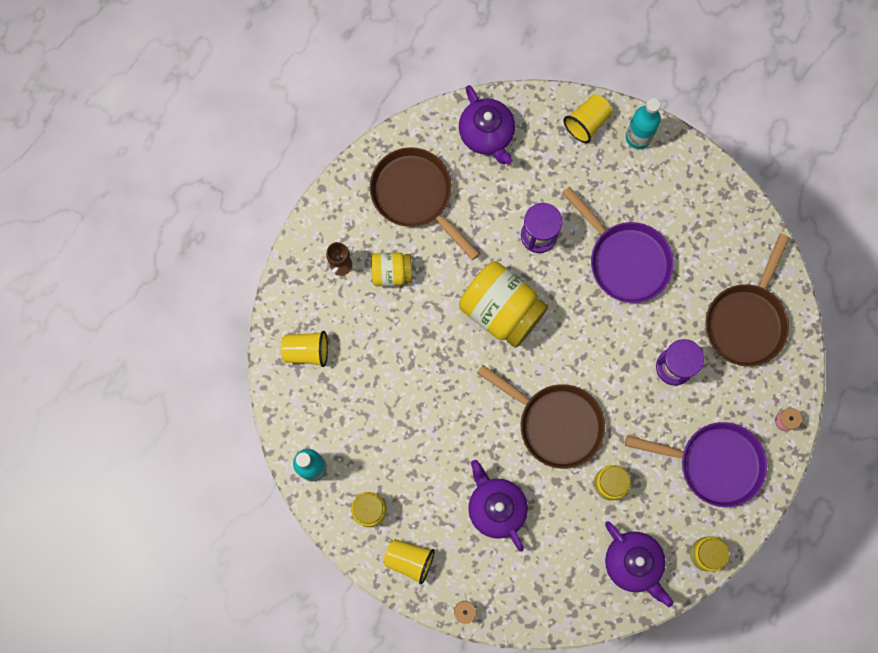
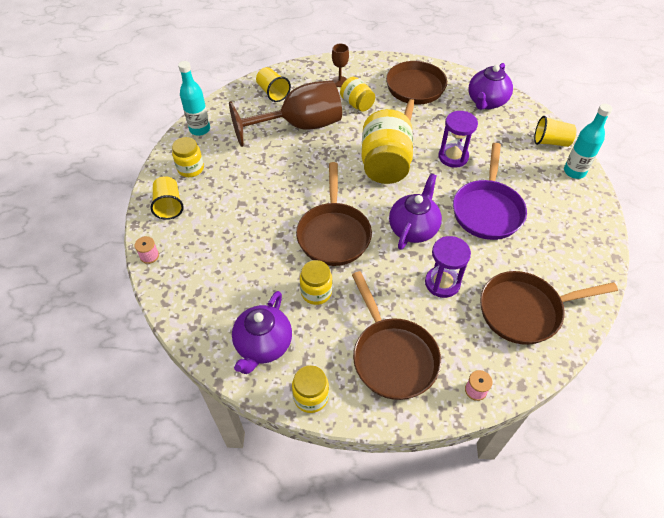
camera: 55 degrees right, 25 degrees down
purple teapot [468,460,528,552] -> purple teapot moved to [389,174,442,250]
purple pan [625,422,767,507] -> brown pan [352,271,441,400]
none -> brown goblet [229,80,342,147]

